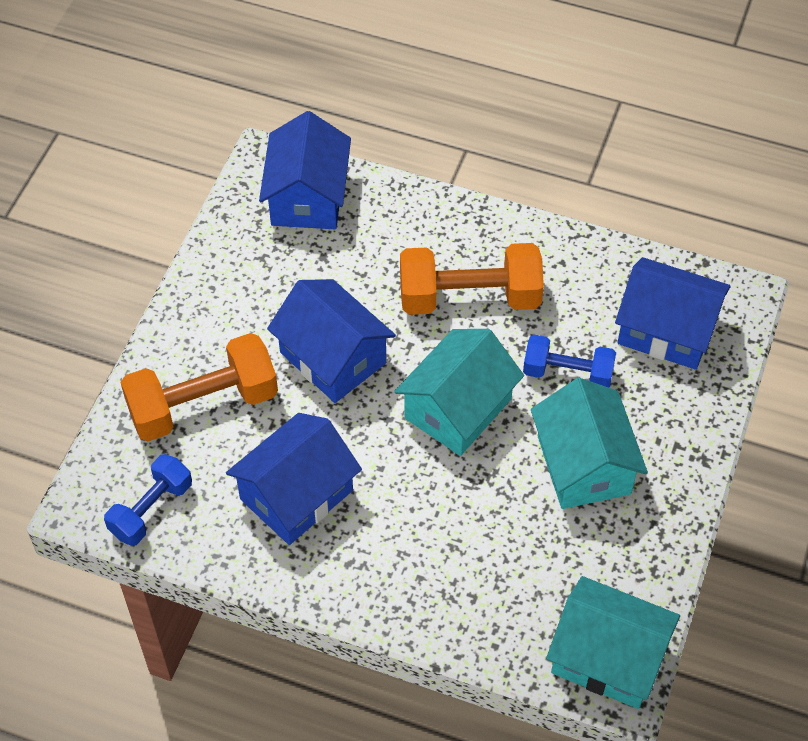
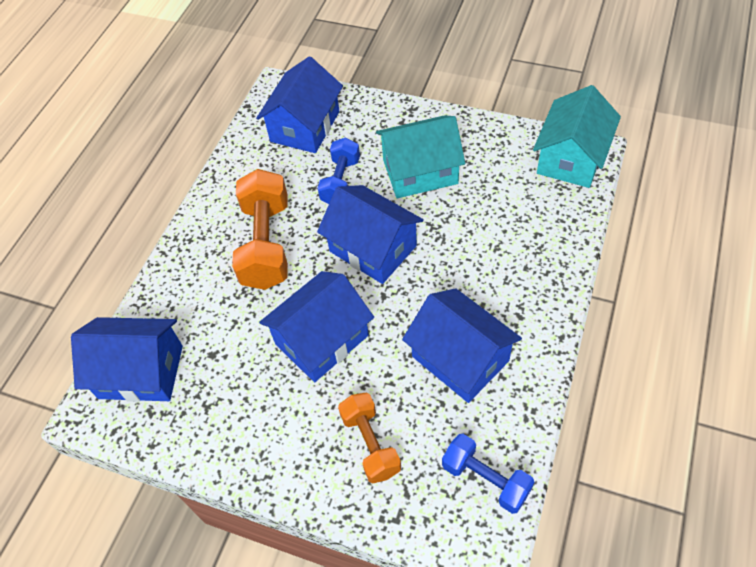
camera: 85 degrees left, 0 degrees up
orange dumbbell [120,333,278,441] -> orange dumbbell [338,393,401,483], size x0.61
turquoise house [394,329,524,456] -> blue house [317,185,424,284]

